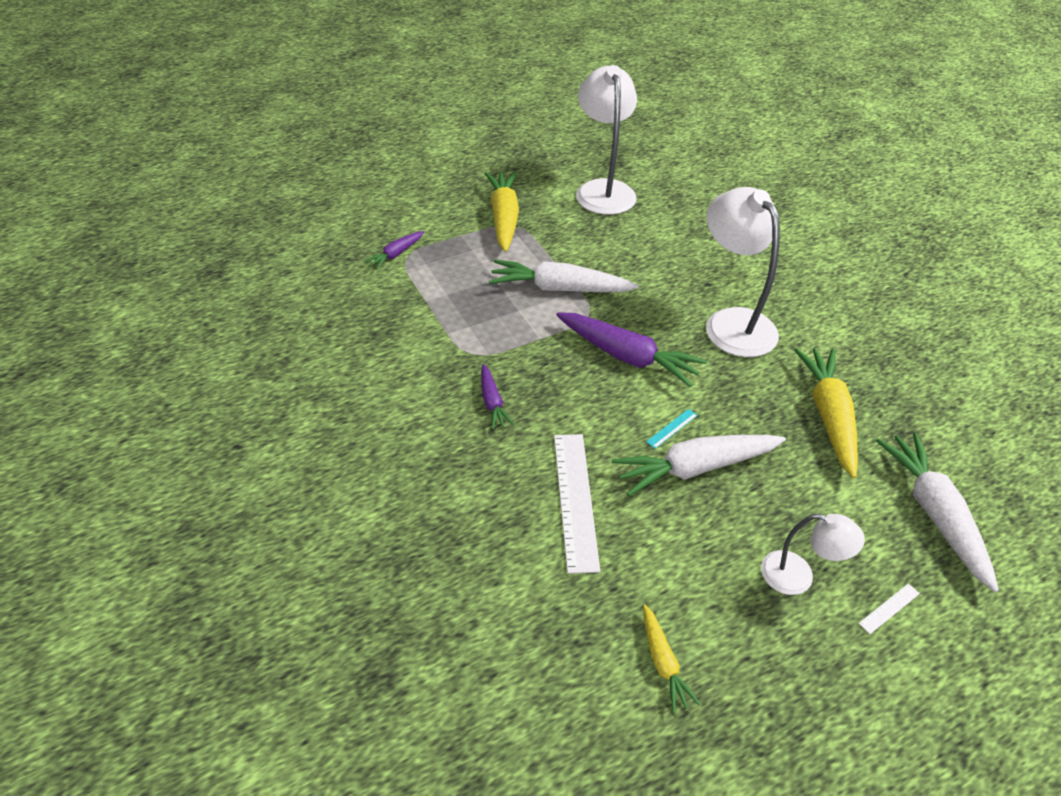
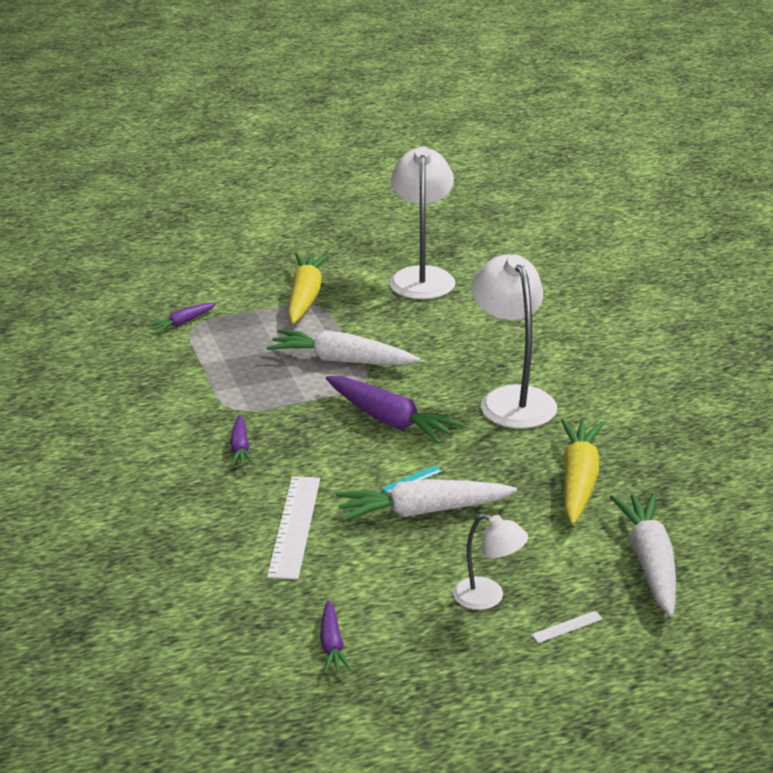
camera: 10 degrees right, 15 degrees down
yellow carrot [643,604,700,713] -> purple carrot [320,600,352,674]

